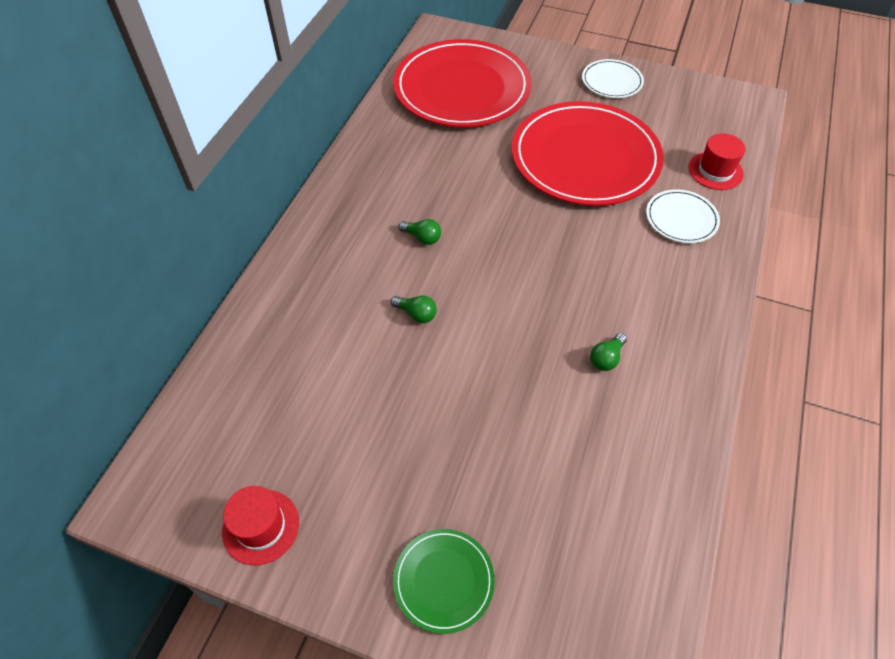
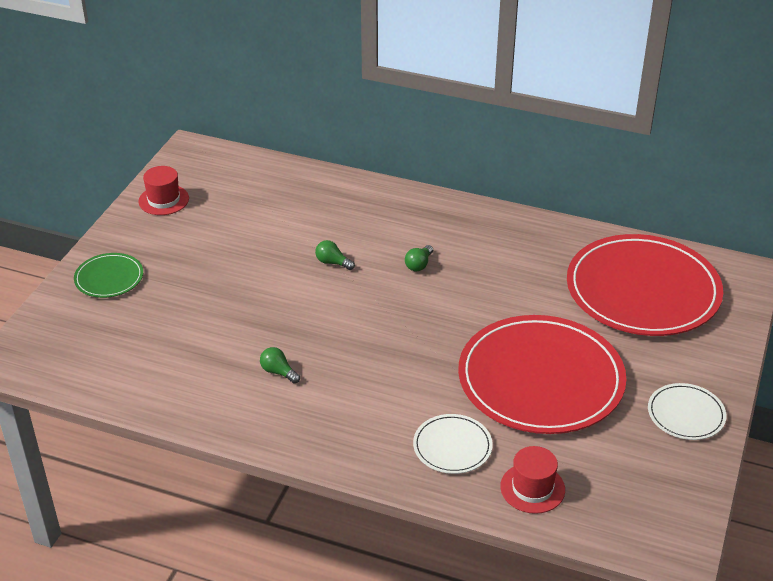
camera: 90 degrees right, 15 degrees down
green light bulb [391,296,437,323] -> green light bulb turned 90 degrees clockwise [315,240,355,270]

